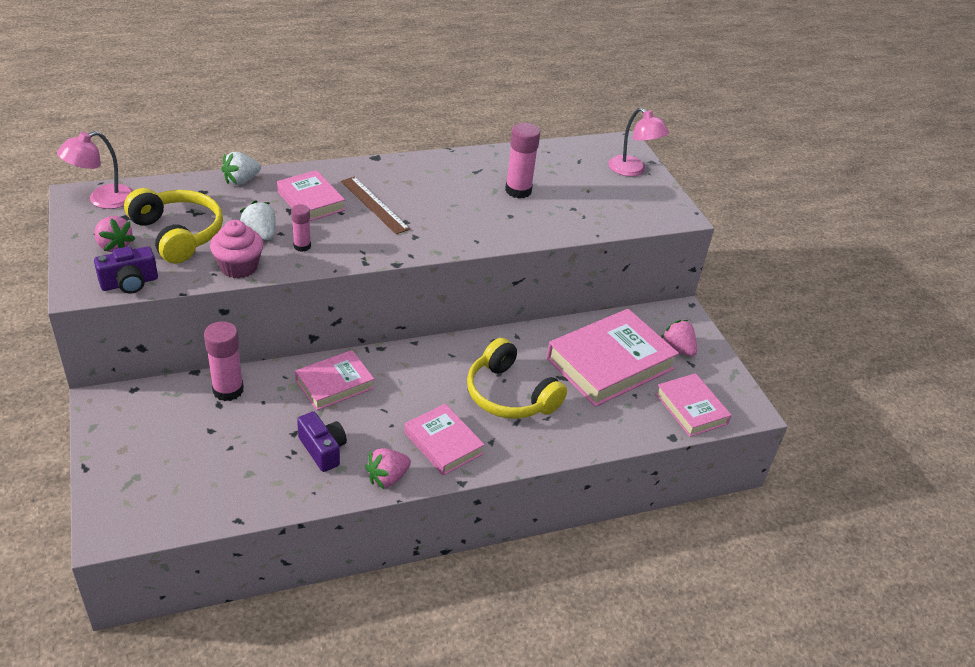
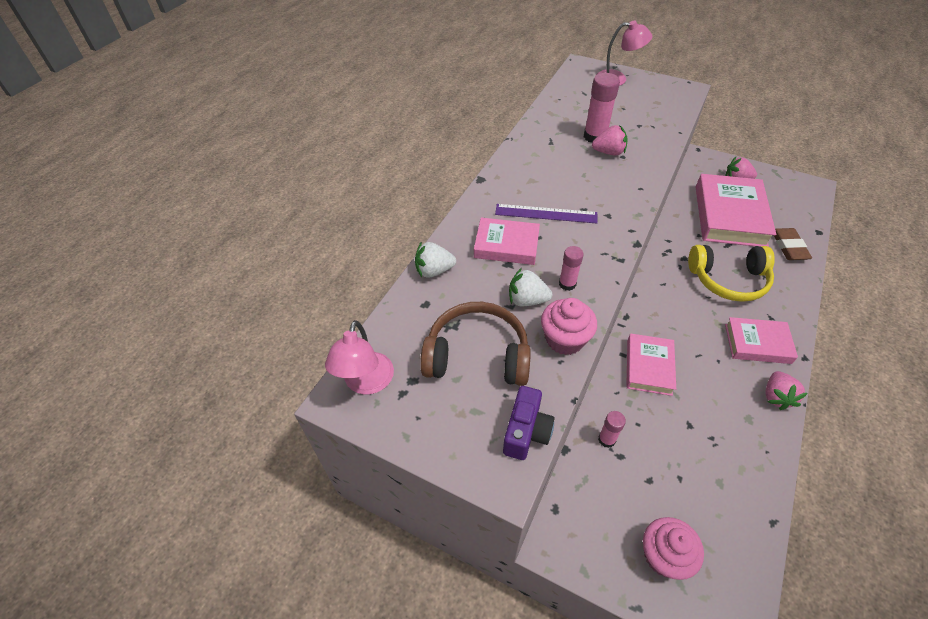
camera: 40 degrees left, 10 degrees up
pink strawberry [94,216,135,252] -> pink strawberry moved to [592,125,628,156]
yellow headphones [124,188,223,263] -> brown headphones [420,302,531,386]
pink glue stick [204,321,244,401] -> pink glue stick [598,411,626,448], size x0.58
white strawberry [221,152,261,185] -> white strawberry turned 75 degrees clockwise [415,241,456,278]
purple camera [297,411,347,472] -> none
brown ruler [341,177,410,234] -> purple ruler [495,204,598,223]
pink book [655,373,732,437] -> none
none -> pink cupcake [643,517,704,580]
none -> brown eraser [774,228,812,260]

